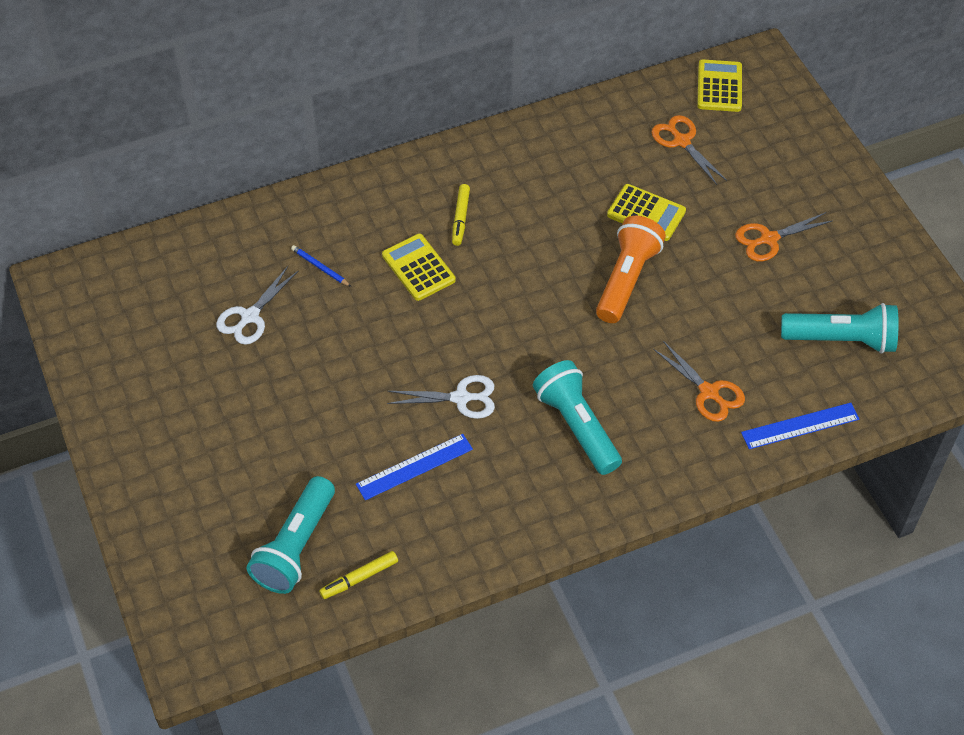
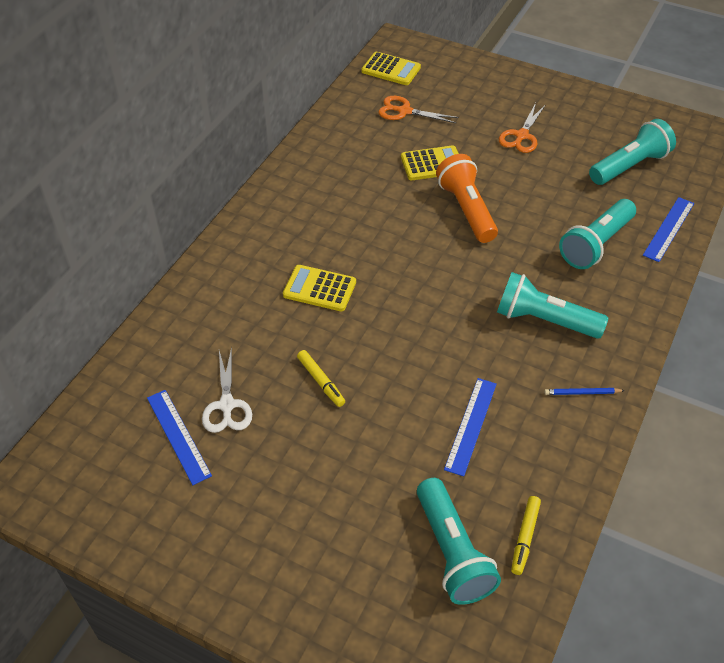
camera: 40 degrees left, 5 degrees down
blue pencil [291,245,351,287] -> blue pencil moved to [544,388,625,395]
white scissors [387,375,495,419] -> none
yellow marker [452,184,470,246] -> yellow marker moved to [297,350,345,407]
orange scissors [653,341,745,422] -> turquoise flashlight [559,199,636,269]
yellow calculator [697,59,742,112] -> yellow calculator turned 150 degrees clockwise [361,52,421,85]
none -> blue ruler [147,390,212,485]

